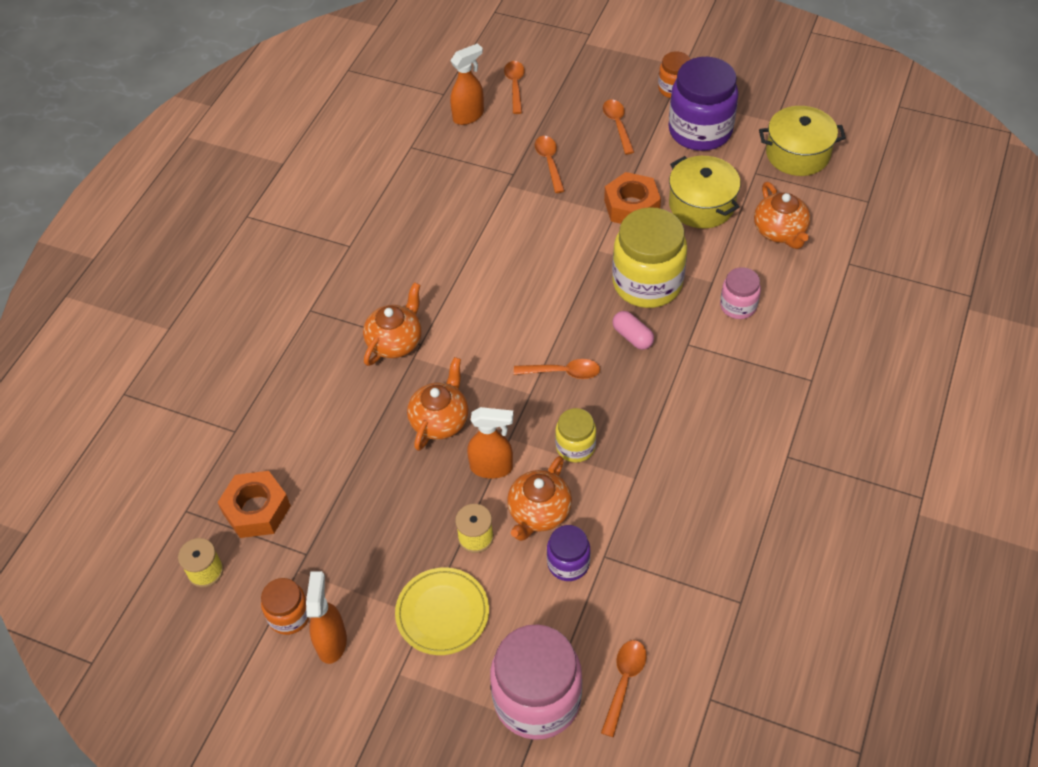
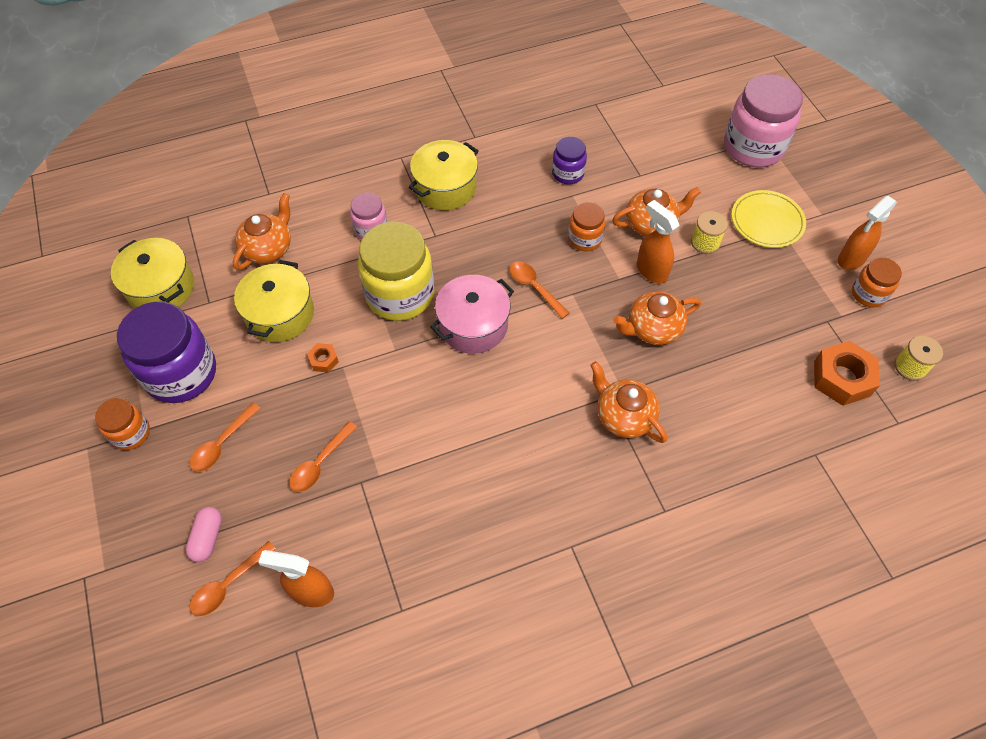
camera: 135 degrees left, 5 degrees up
orange teapot [363,282,422,366] -> orange teapot turned 60 degrees clockwise [590,361,667,443]
purple jar [547,525,590,581] -> purple jar moved to [552,137,587,184]
yellow jar [555,408,596,462] -> orange jar [568,202,605,251]
orange spoon [601,640,647,737] -> none
orange nut [604,172,661,224] -> orange nut [307,343,339,373], size x0.49
pink capsule [613,311,654,350] -> pink capsule moved to [186,507,222,562]
none -> yellow pot [409,140,479,210]
none -> pink pot [430,275,514,354]

